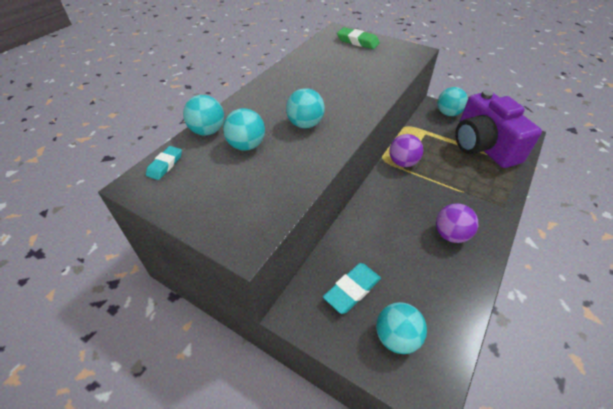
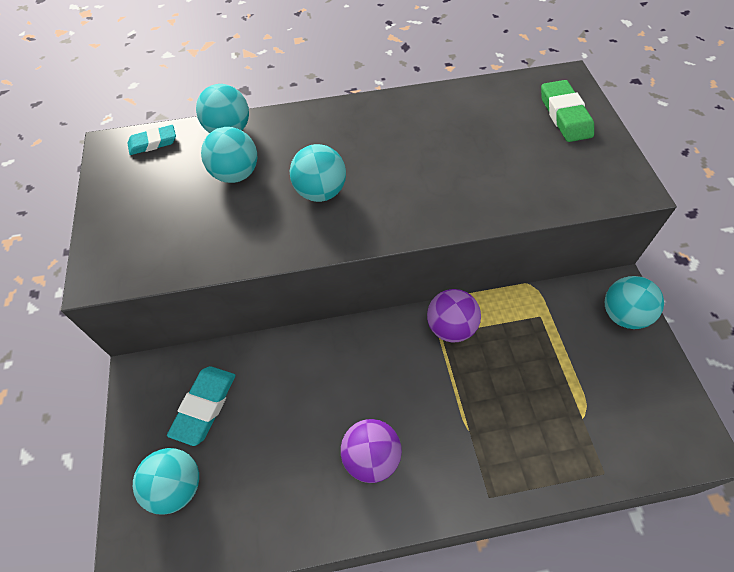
camera: 50 degrees right, 10 degrees up
turquoise eraser [323,263,381,314] -> turquoise eraser turned 75 degrees counterclockwise [167,366,236,446]
purple camera [455,90,542,168] -> none

